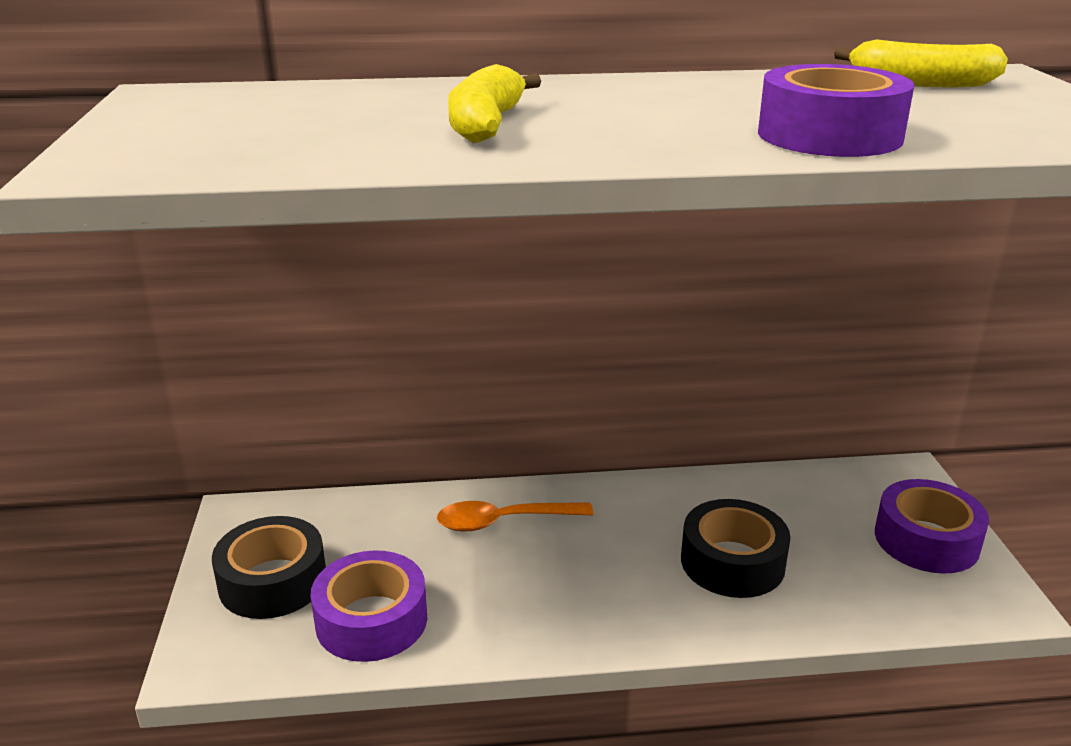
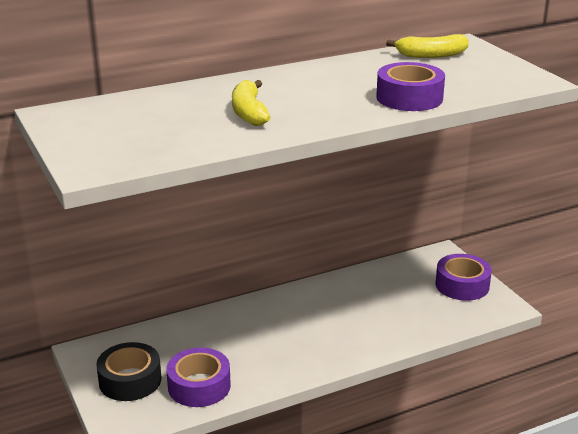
camera: 20 degrees left, 0 degrees up
orange spoon [437,501,593,532] -> none
black tape [681,499,791,598] -> none

